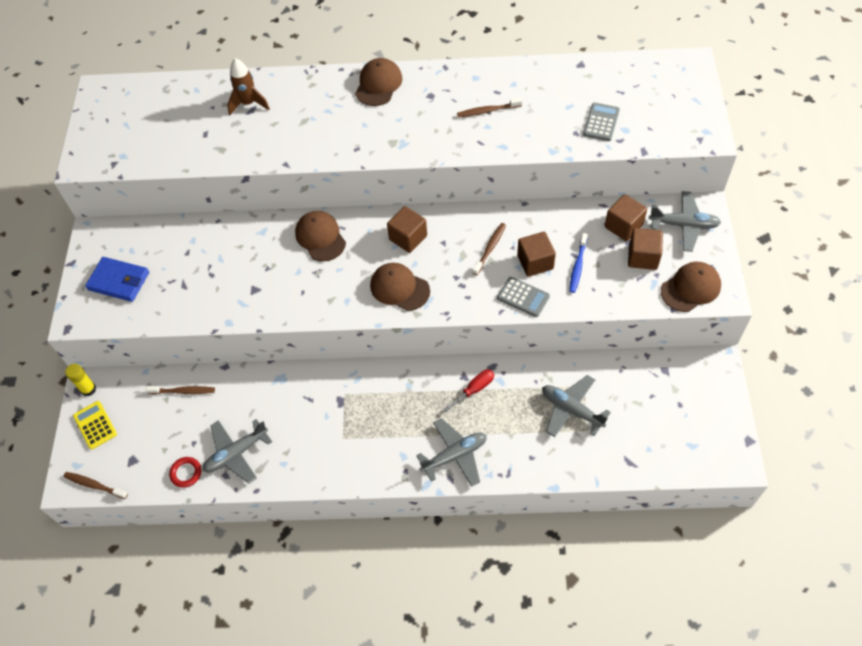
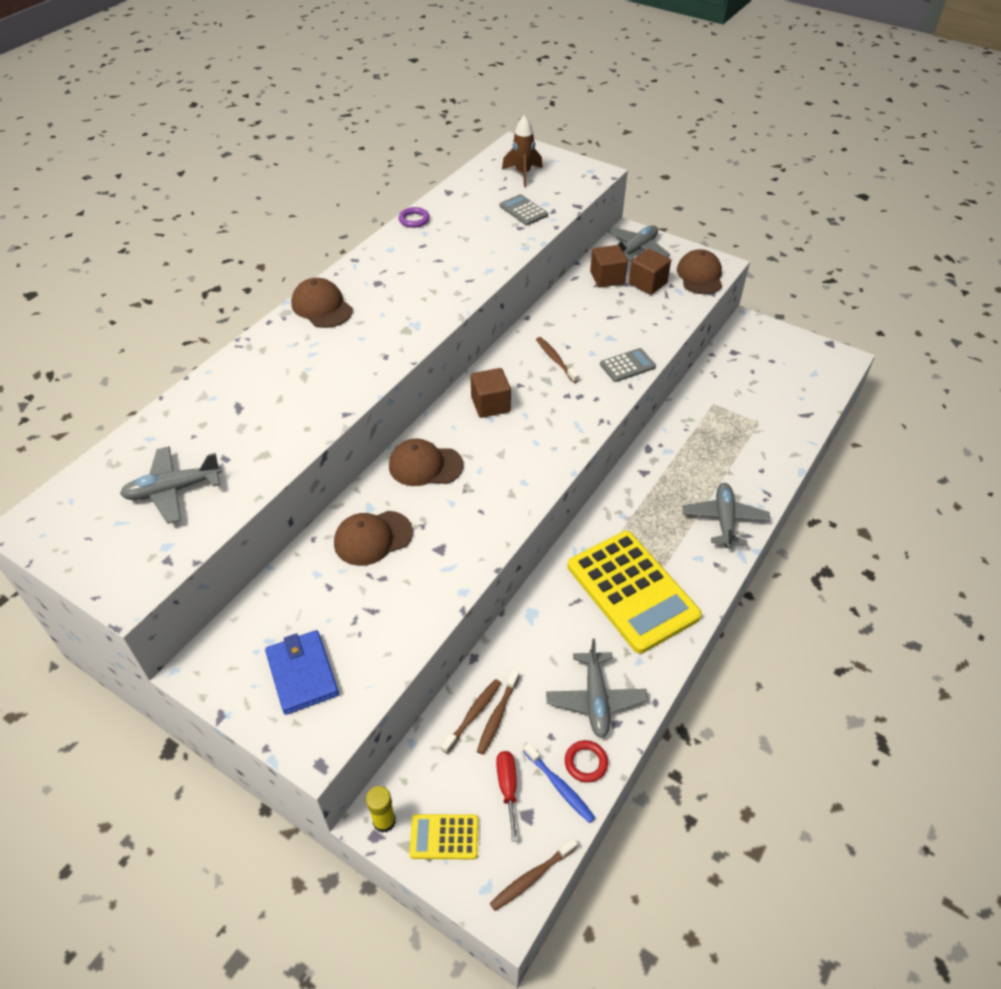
camera: 60 degrees left, 10 degrees down
blue wallet [85,257,149,302] -> blue wallet turned 75 degrees counterclockwise [265,630,339,715]
brown rocket [227,58,270,115] -> brown rocket moved to [502,115,543,187]
brown cap [370,263,430,311] -> brown cap moved to [334,511,413,566]
red screwdriver [444,369,494,412] -> red screwdriver moved to [496,751,518,842]
brown toothbrush [457,98,522,118] -> brown toothbrush moved to [477,670,520,755]
brown cube [517,232,556,277] -> none
grey plane [542,375,611,437] -> grey plane moved to [120,446,222,524]
blue toothbrush [569,233,588,293] -> blue toothbrush moved to [523,743,595,823]
none -> purple ring [399,207,430,228]
none -> yellow calculator [568,531,702,654]

